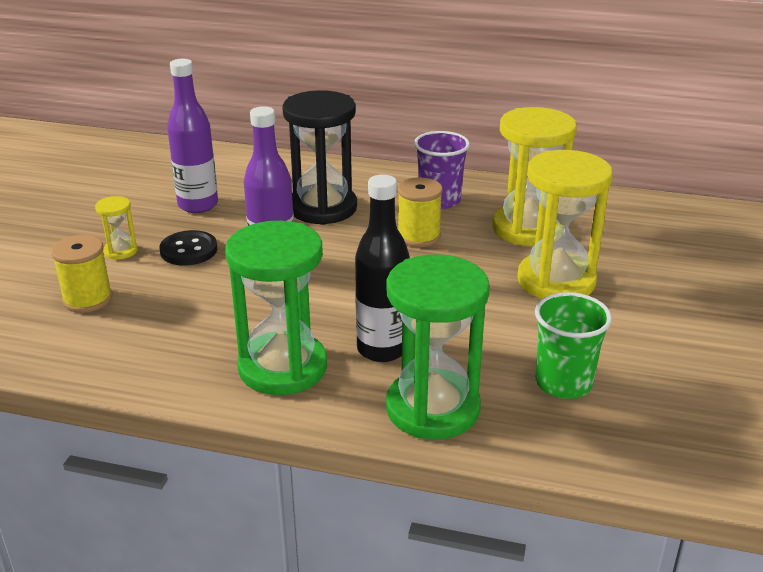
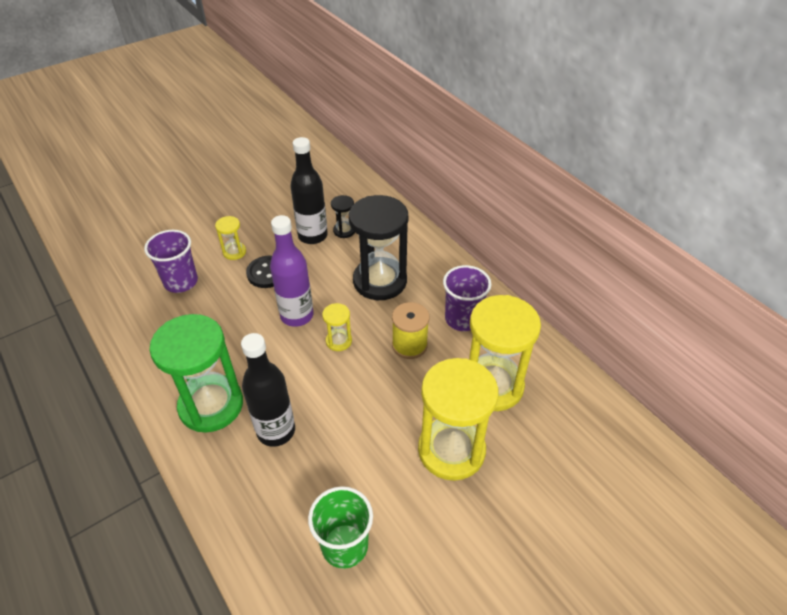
camera: 40 degrees right, 15 degrees up
yellow spool [51,235,113,313] -> purple cup [144,230,198,293]
purple bottle [167,59,218,213] -> black bottle [290,137,328,244]
green hourglass [386,255,490,439] -> none
none -> yellow hourglass [322,303,352,351]
none -> black hourglass [331,195,355,238]

